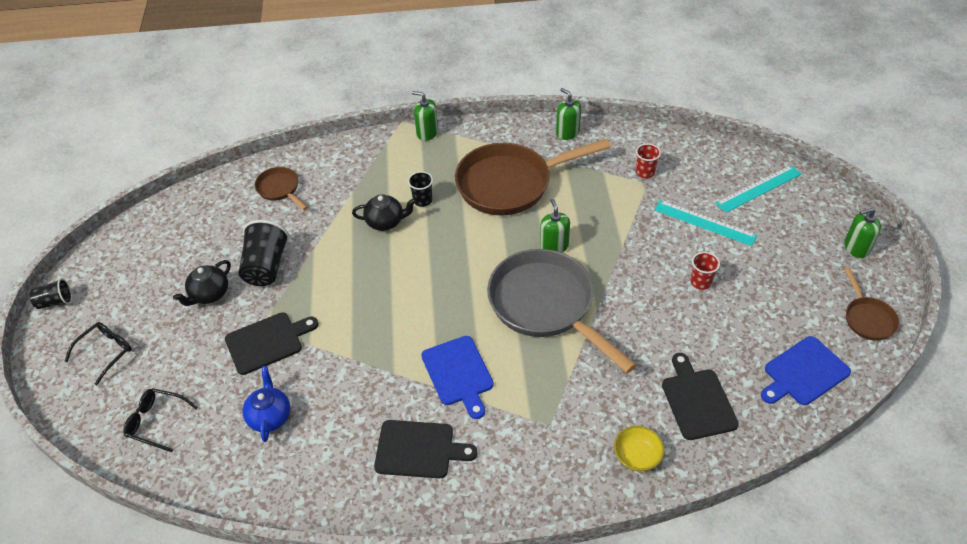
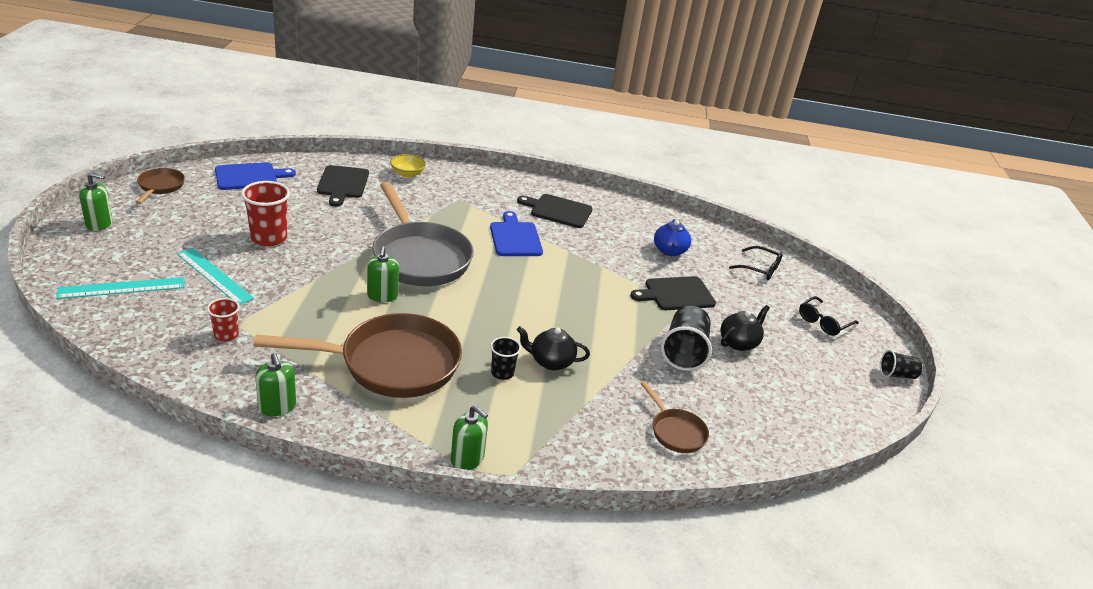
camera: 175 degrees left, 15 degrees down
red cup [691,252,720,290] -> red cup [241,181,290,246], size x1.75

